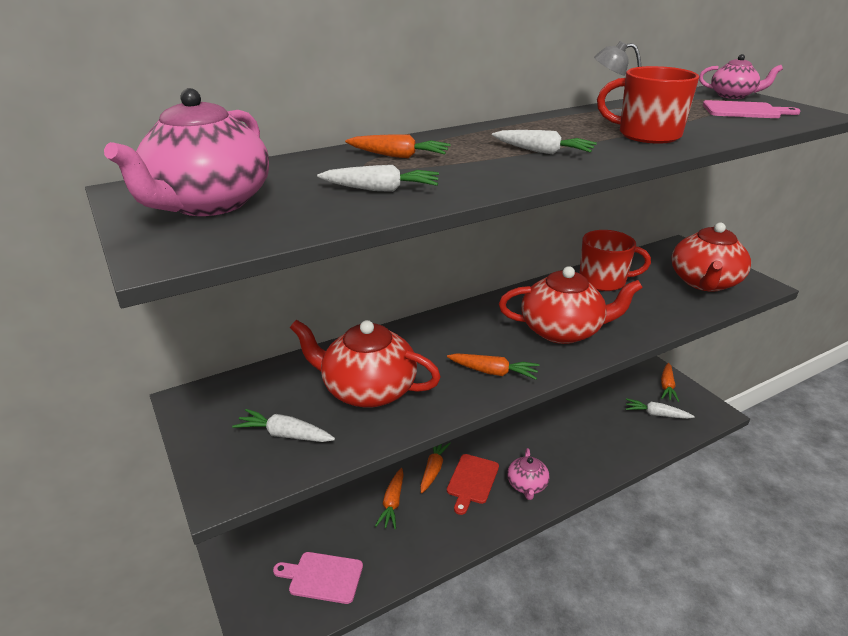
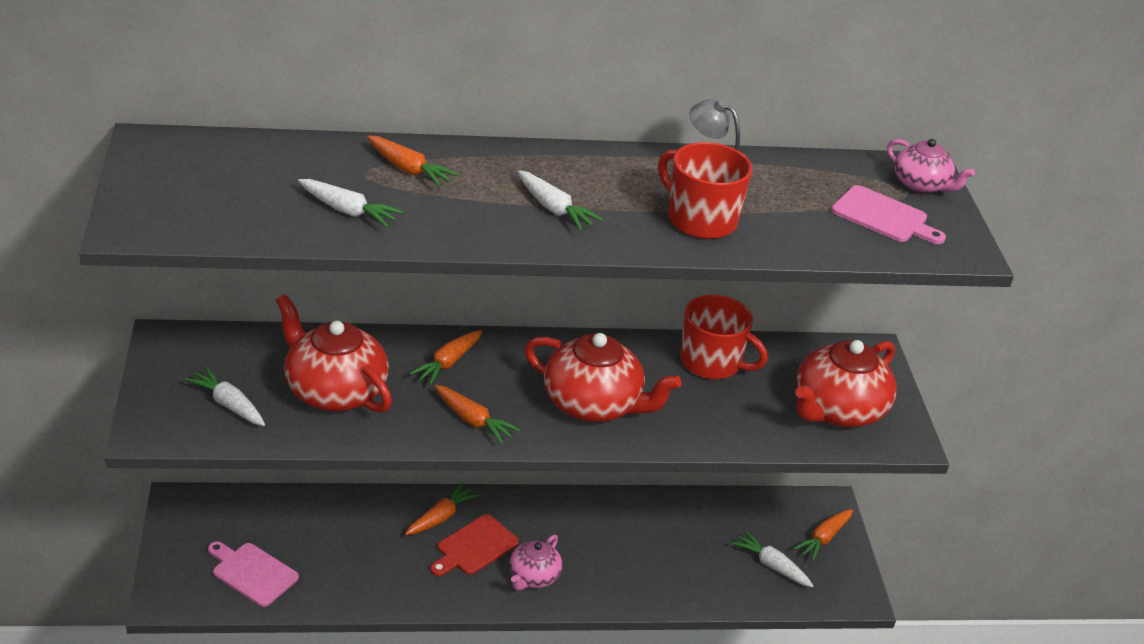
camera: 20 degrees right, 5 degrees up
pink teapot [104,88,269,216] -> none
orange carrot [375,468,404,529] -> orange carrot moved to [409,330,482,386]

